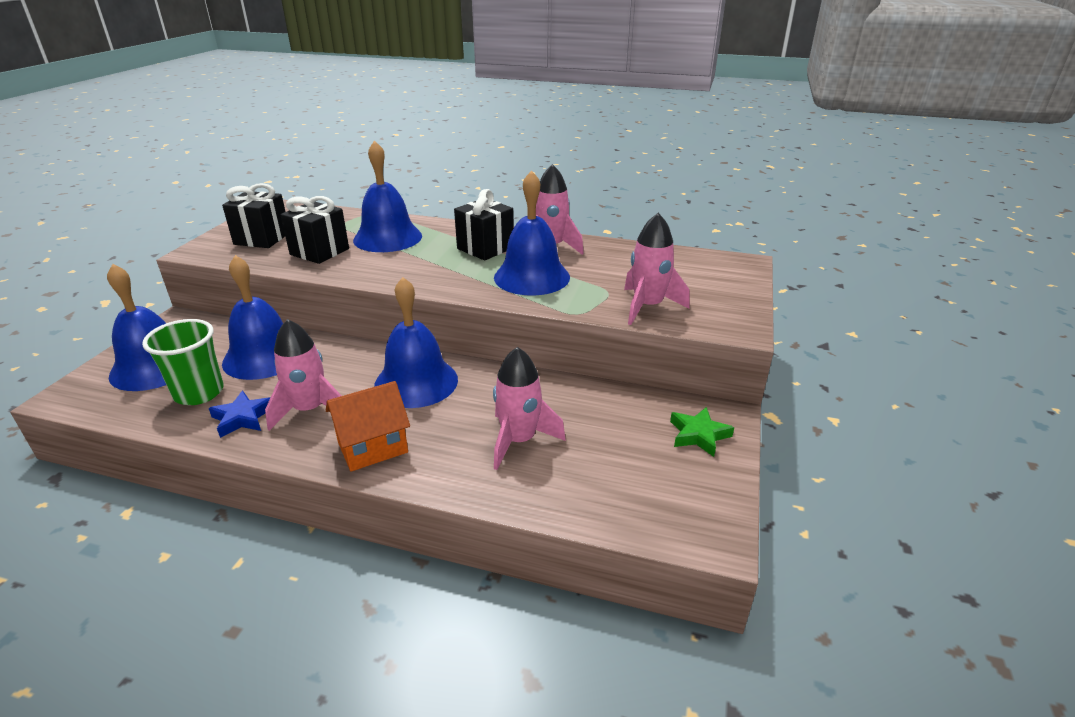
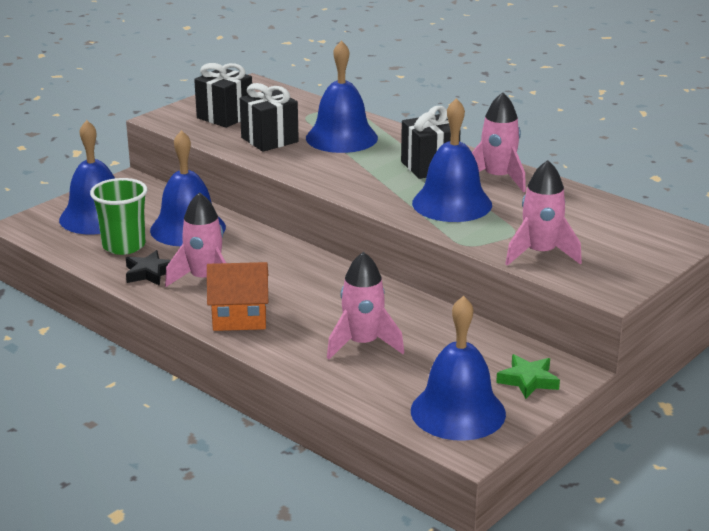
camera: 25 degrees right, 5 degrees down
blue star [209,390,270,438] -> black star [126,250,171,286]
blue bell [374,277,458,408] -> blue bell moved to [411,296,506,441]

